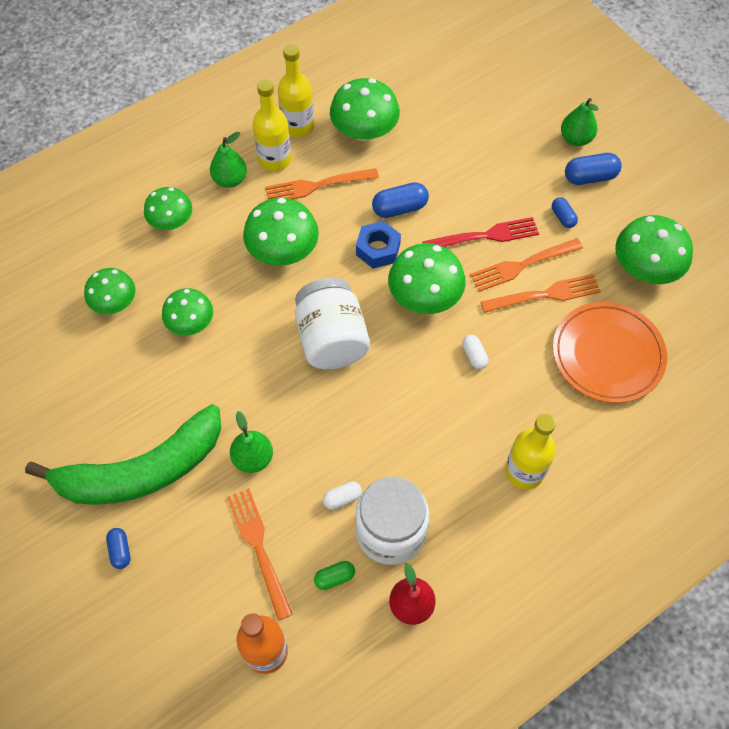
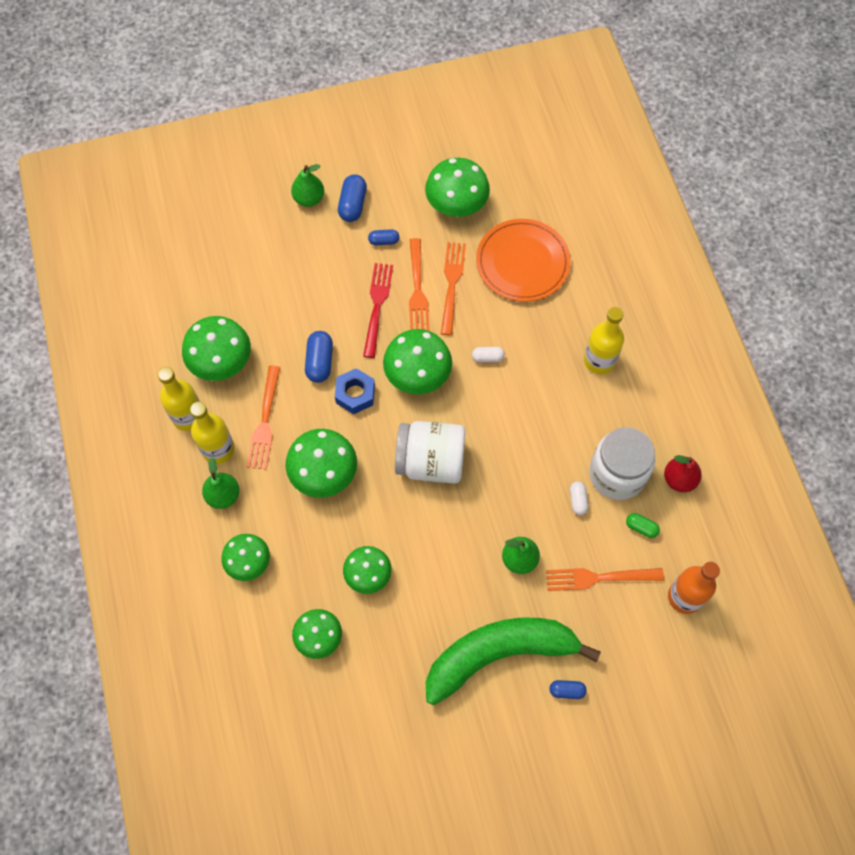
camera: 70 degrees left, 5 degrees up
green banana [25,404,221,505] -> green banana turned 105 degrees counterclockwise [426,618,601,705]
green capsule [314,561,355,590] -> green capsule turned 60 degrees counterclockwise [626,513,660,538]

